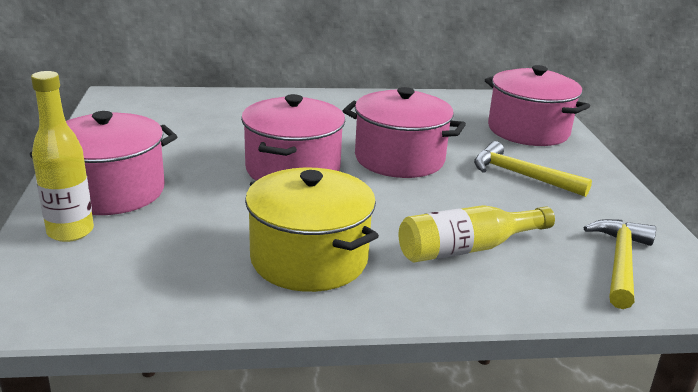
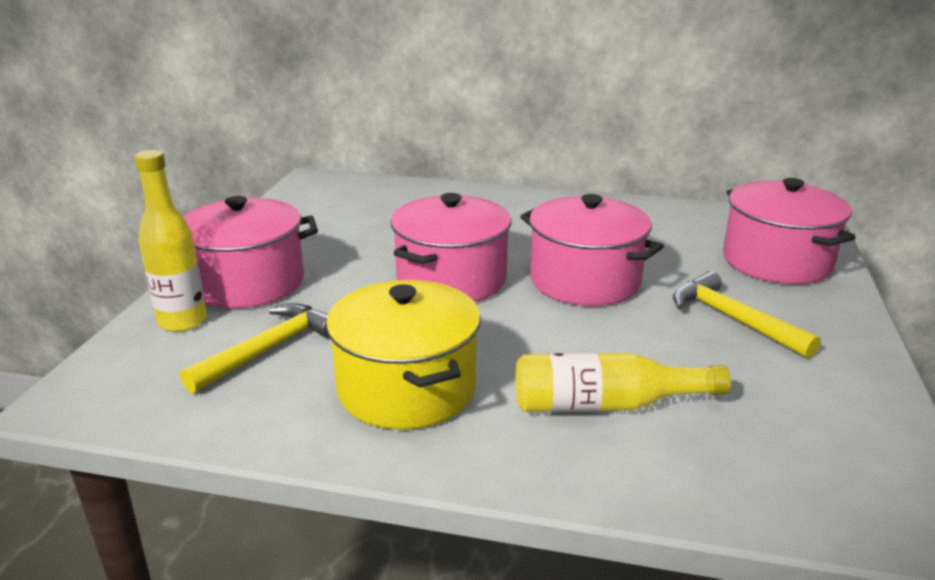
camera: 20 degrees right, 0 degrees up
yellow hammer [584,219,656,309] -> yellow hammer moved to [180,303,329,393]

